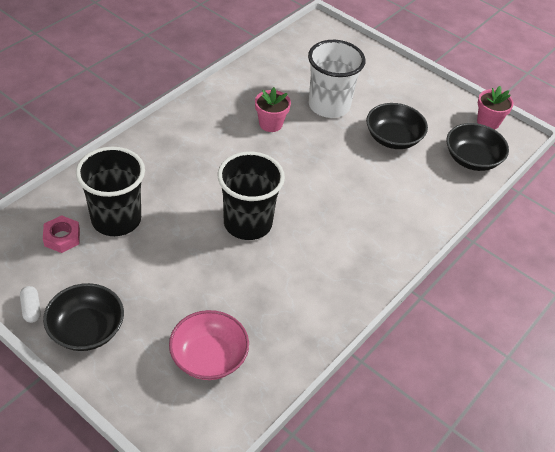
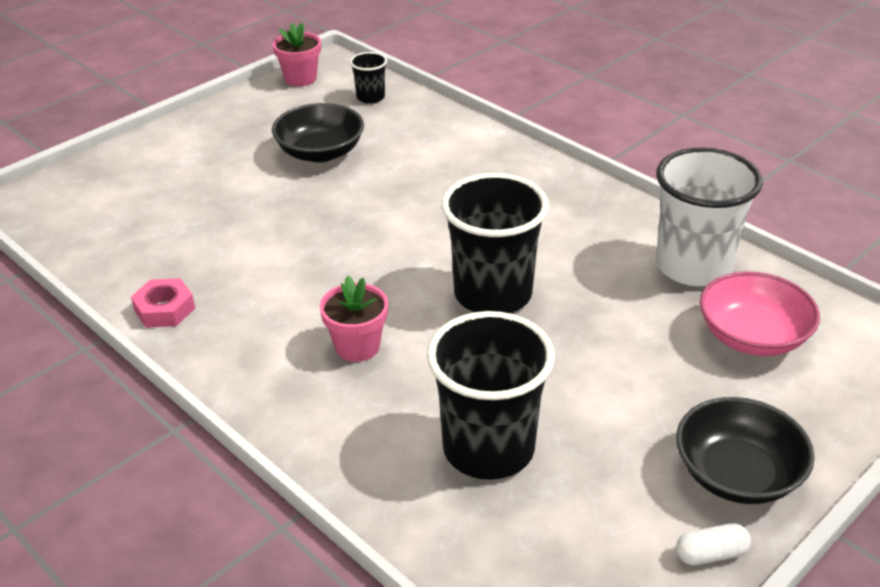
camera: 80 degrees left, 10 degrees down
pink nut [43,215,80,253] -> pink nut moved to [131,278,195,328]
pink flower pot [255,87,291,132] -> pink flower pot moved to [319,276,388,362]
white cup [308,40,365,118] -> white cup moved to [656,147,763,286]
black bowl [446,123,509,171] -> black cup [350,52,387,104]

